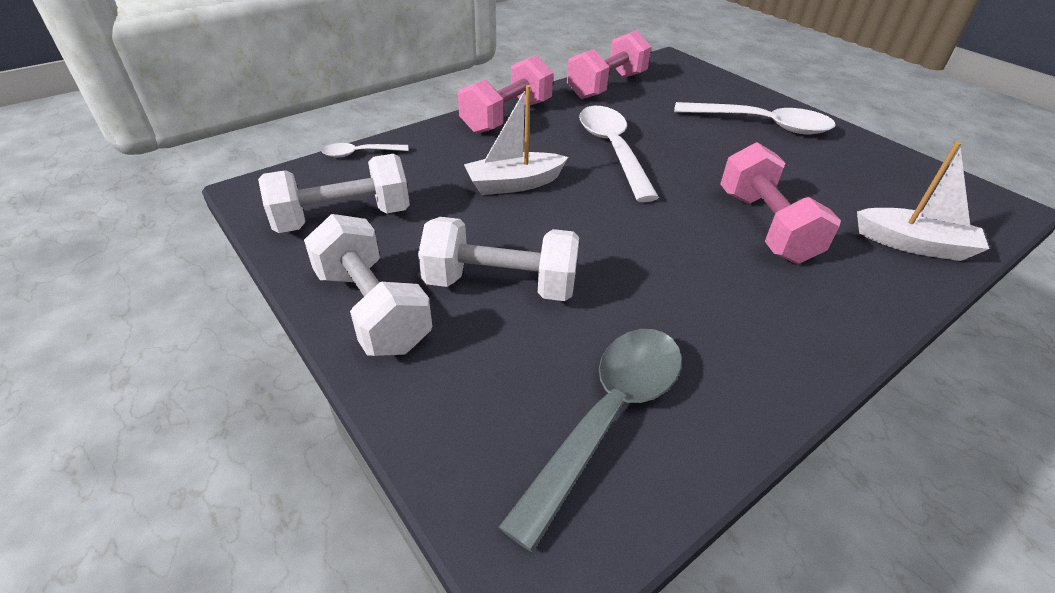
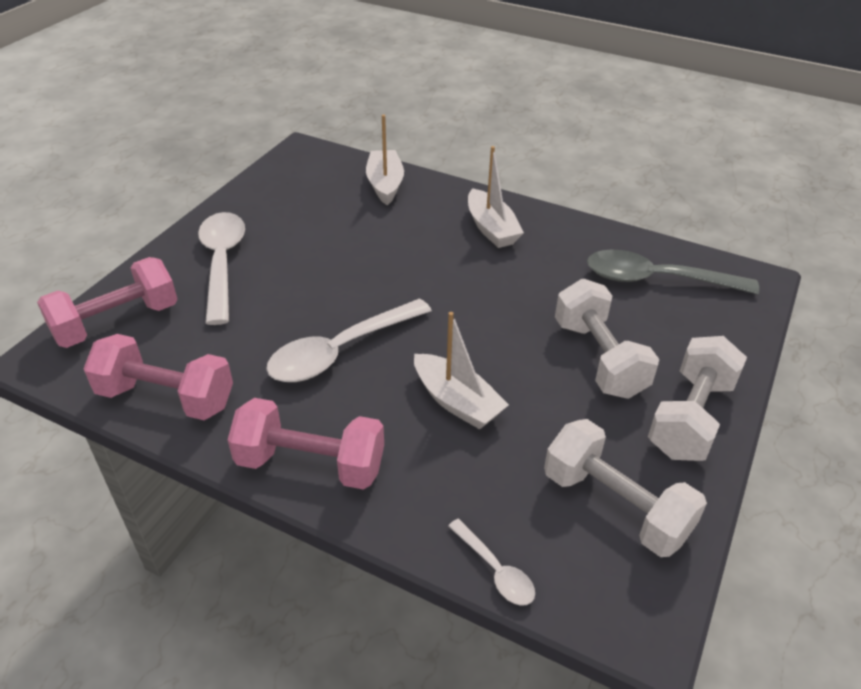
camera: 115 degrees left, 0 degrees up
pink dumbbell [720,142,841,264] -> pink dumbbell moved to [37,257,177,348]
none -> white boat [468,146,524,248]

